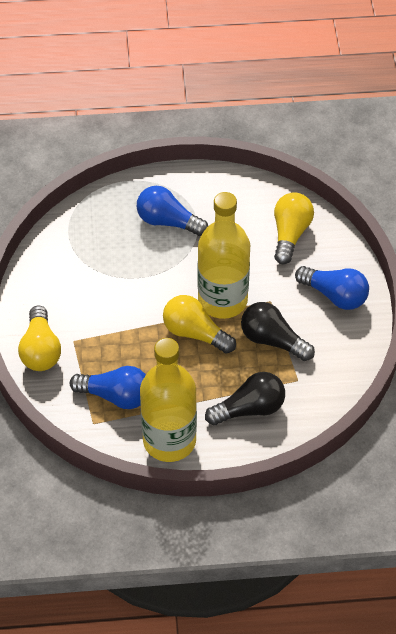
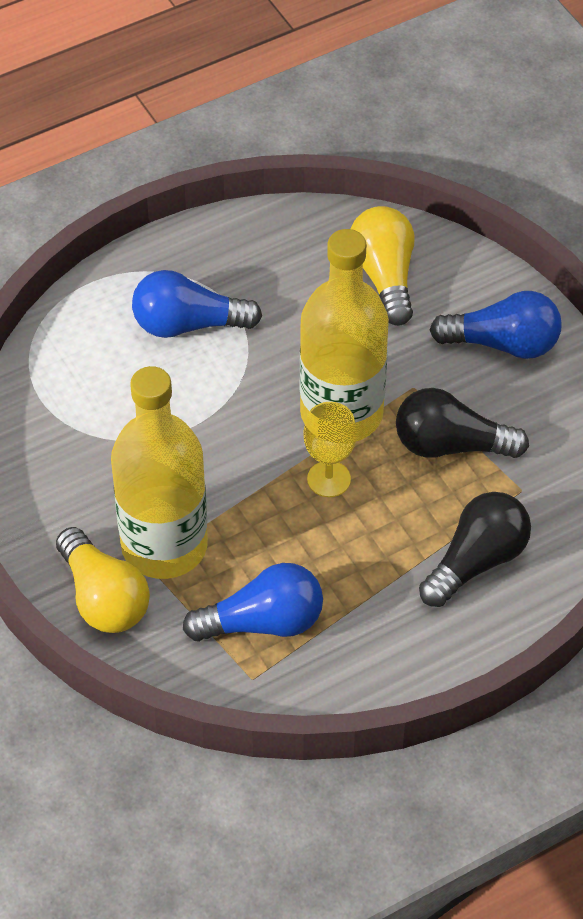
camera: 25 degrees left, 0 degrees up
yellow bottle [140,338,197,462] -> yellow bottle moved to [111,366,208,579]
yellow light bulb [163,295,236,354] -> yellow goblet [303,402,357,497]

